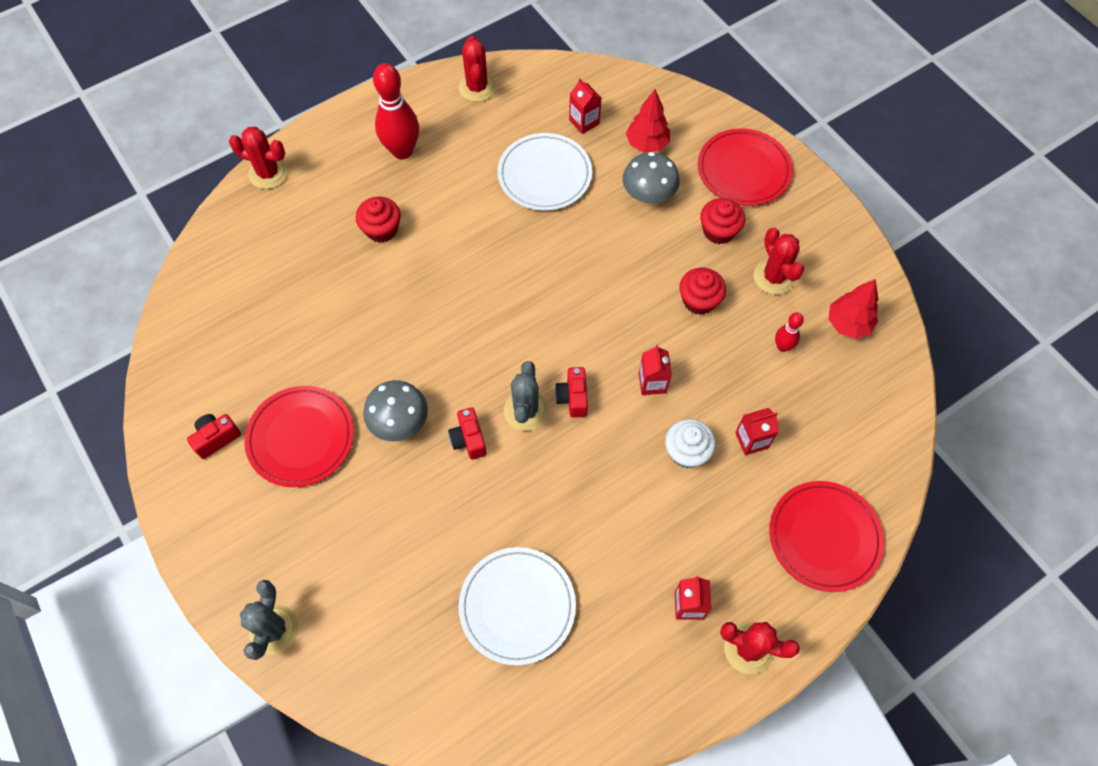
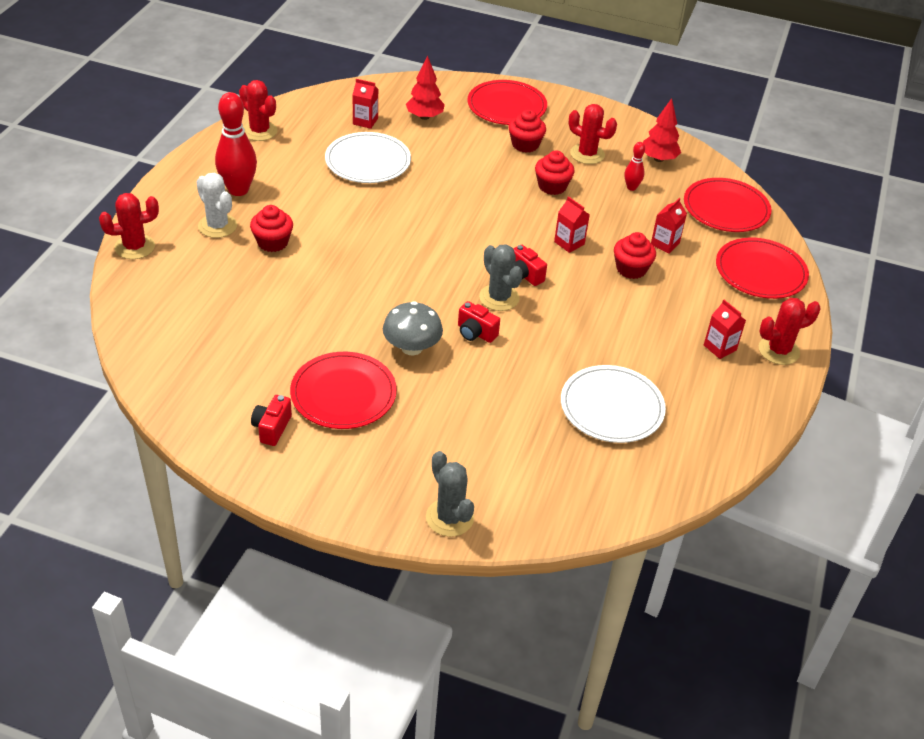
camera: 40 degrees left, 20 degrees down
grey mushroom [622,152,680,204] -> none
white cupcake [665,419,716,468] -> red cupcake [614,232,656,279]
none -> white cactus [196,173,237,238]
none -> red plate [684,178,771,232]

